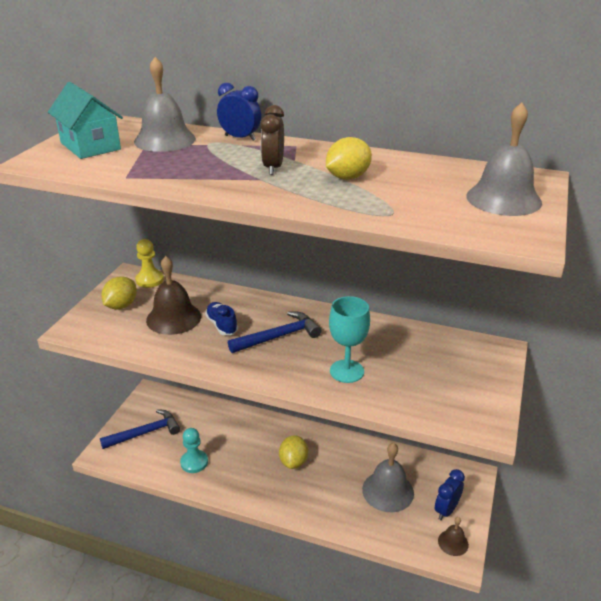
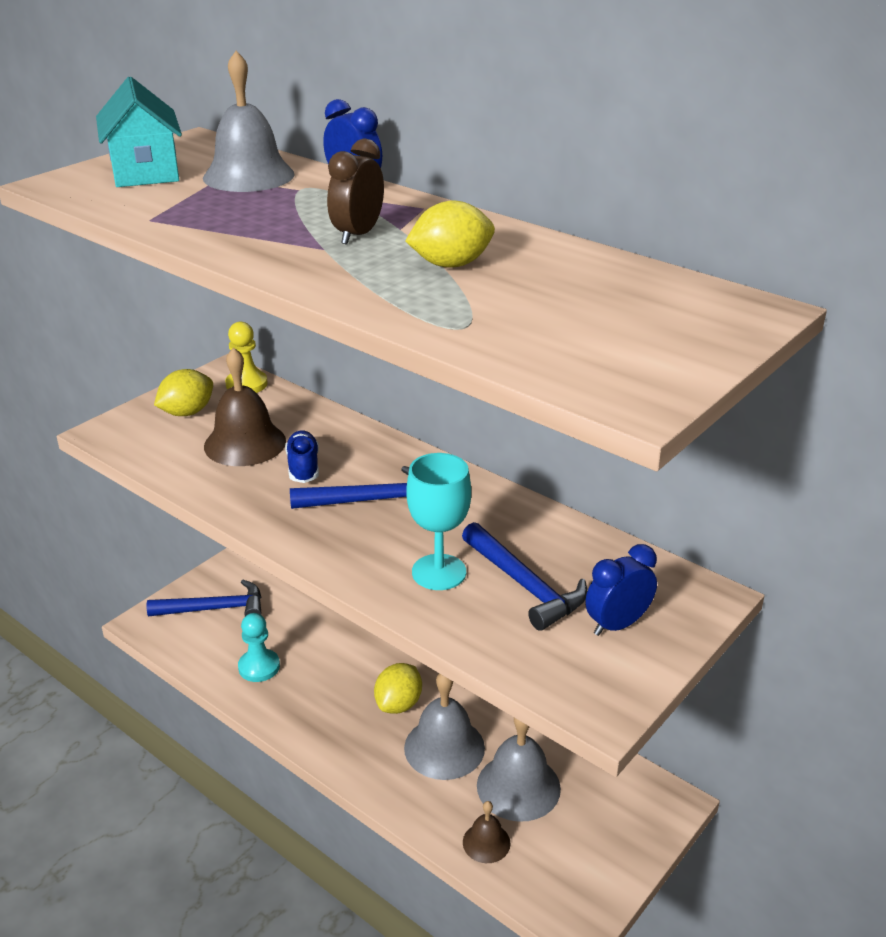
camera: 20 degrees right, 0 degrees up
blue clock [435,469,465,520] -> blue clock moved to [585,544,657,636]
brown bell [438,517,469,556] -> brown bell moved to [463,801,511,863]
grey bell [466,103,542,216] -> grey bell moved to [404,673,485,780]
none -> blue hammer [462,522,587,631]

